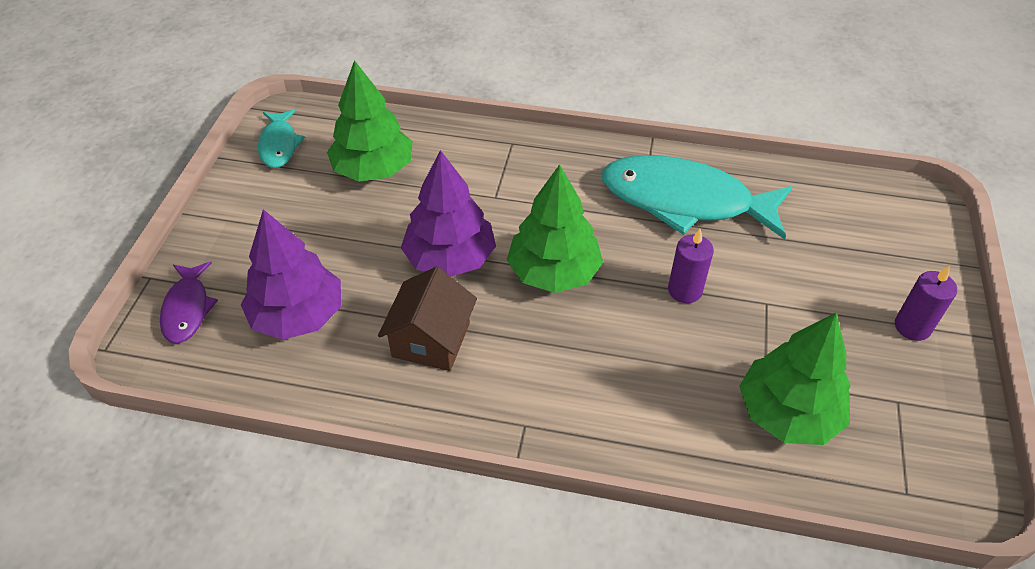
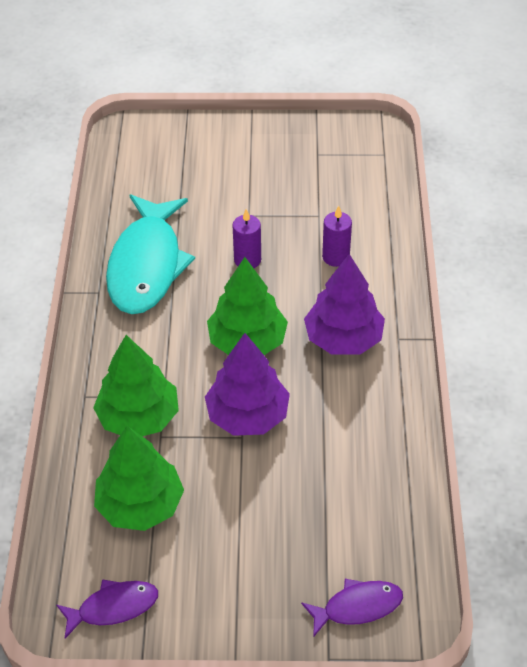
camera: 100 degrees left, 0 degrees up
purple tree [241,209,341,340] -> purple tree moved to [304,254,385,355]
turquoise fish [258,109,305,168] -> purple fish [56,579,158,639]
brown house [378,267,477,371] -> none
green tree [739,313,851,445] -> green tree moved to [93,335,179,436]
purple candle [895,266,957,341] -> purple candle moved to [322,206,352,267]

